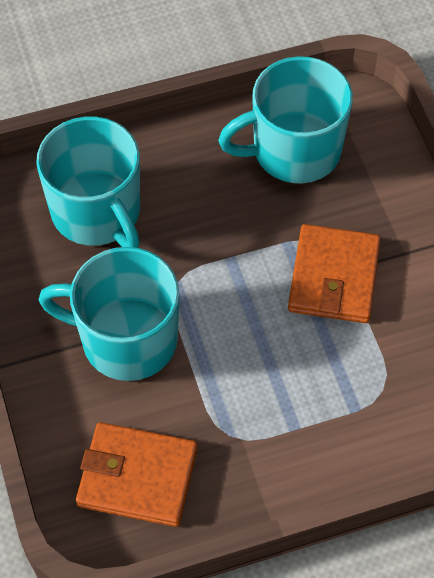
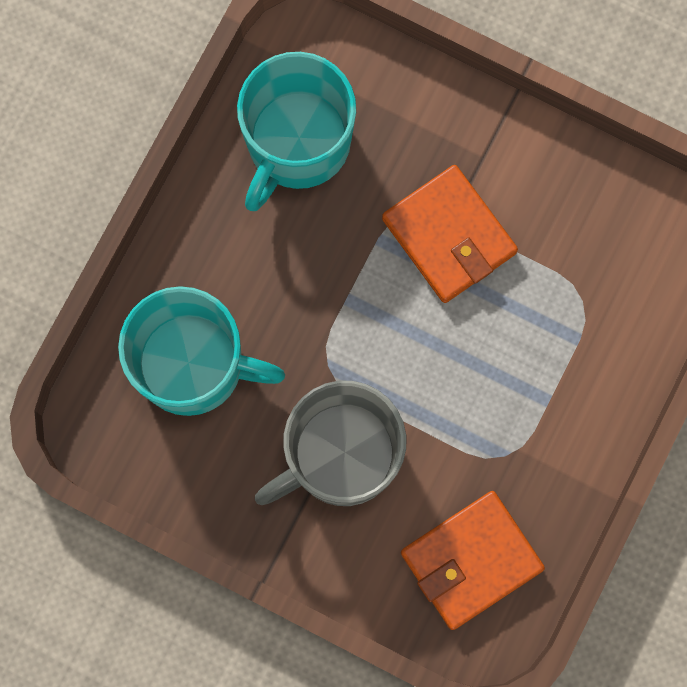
camera: 45 degrees left, 20 degrees up
turquoise mug [39,247,180,381] -> grey mug [255,381,406,506]

